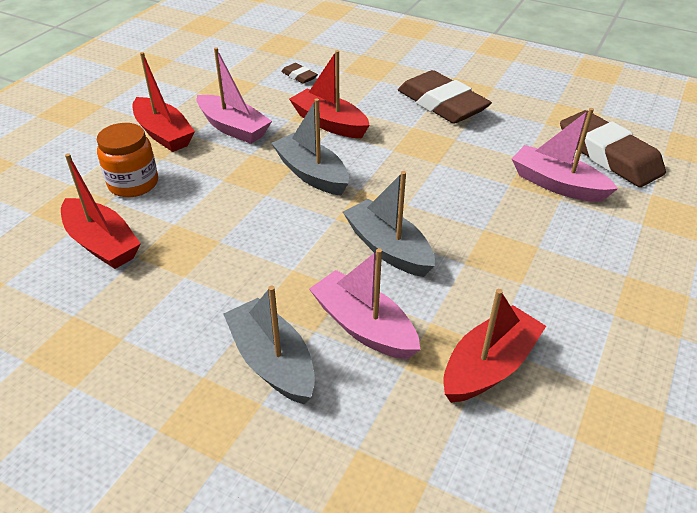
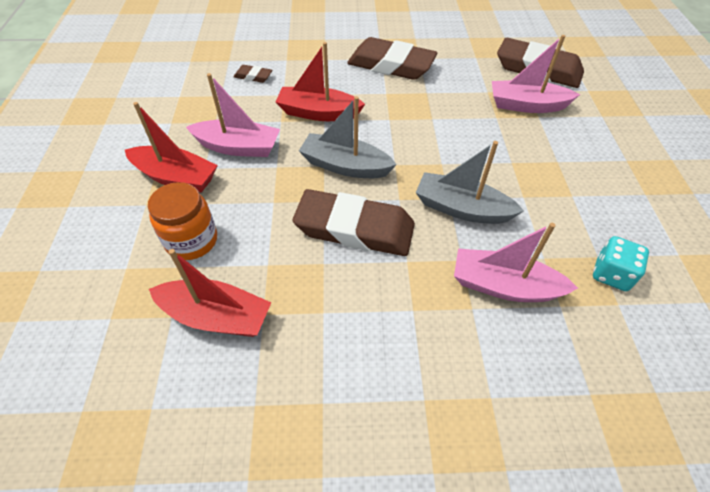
camera: 30 degrees left, 10 degrees up
grey boat [223,286,315,404] -> none
red boat [443,289,546,403] -> turquoise dice [593,236,649,291]
none -> brown eraser [293,189,415,256]

